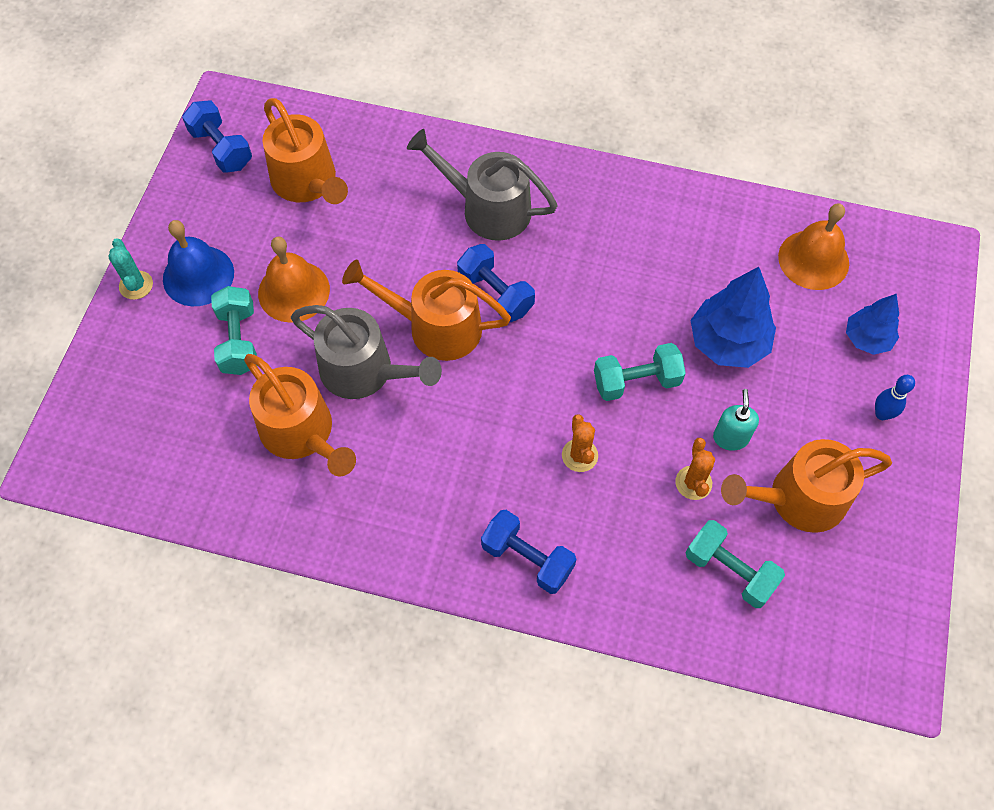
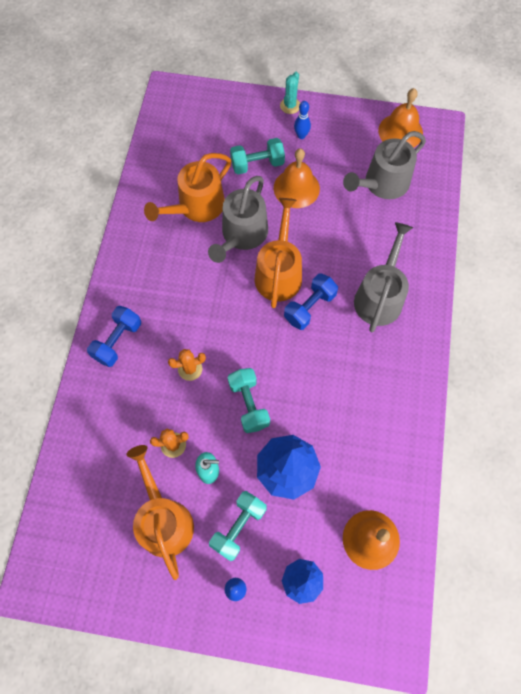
camera: 85 degrees right, 5 degrees up
turquoise cactus [108,238,153,300] -> turquoise cactus turned 45 degrees counterclockwise [280,72,300,114]
blue bell [163,220,234,306] -> blue bowling pin [294,101,311,139]
blue dumbbell [182,101,252,173] -> orange bell [378,88,423,148]
orange watering can [262,98,348,204] -> grey watering can [343,131,426,199]
turquoise dumbbell [686,520,785,608] -> turquoise dumbbell moved to [209,491,267,561]

